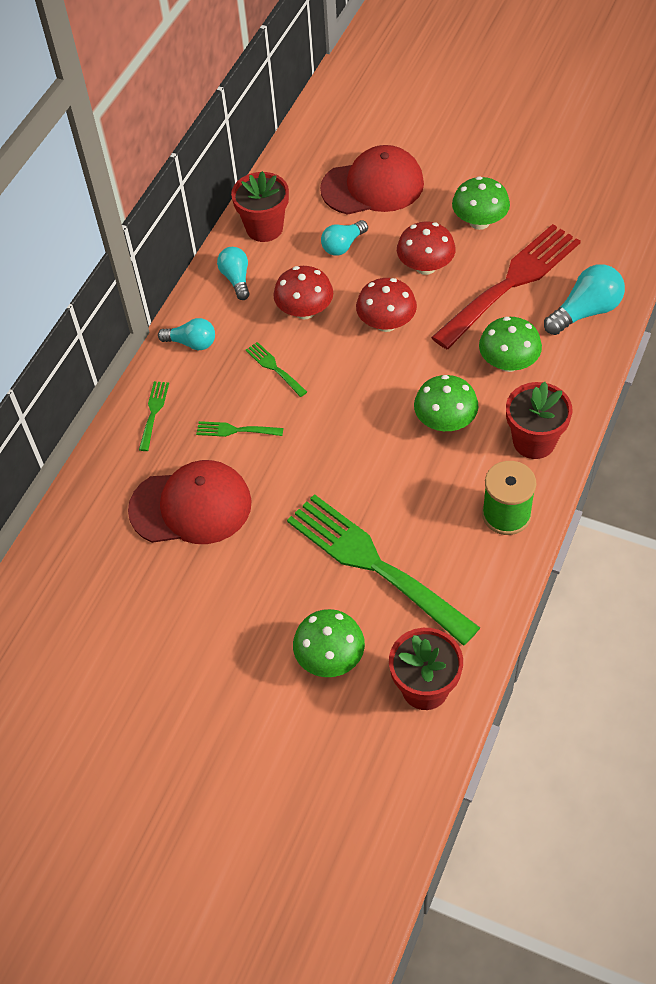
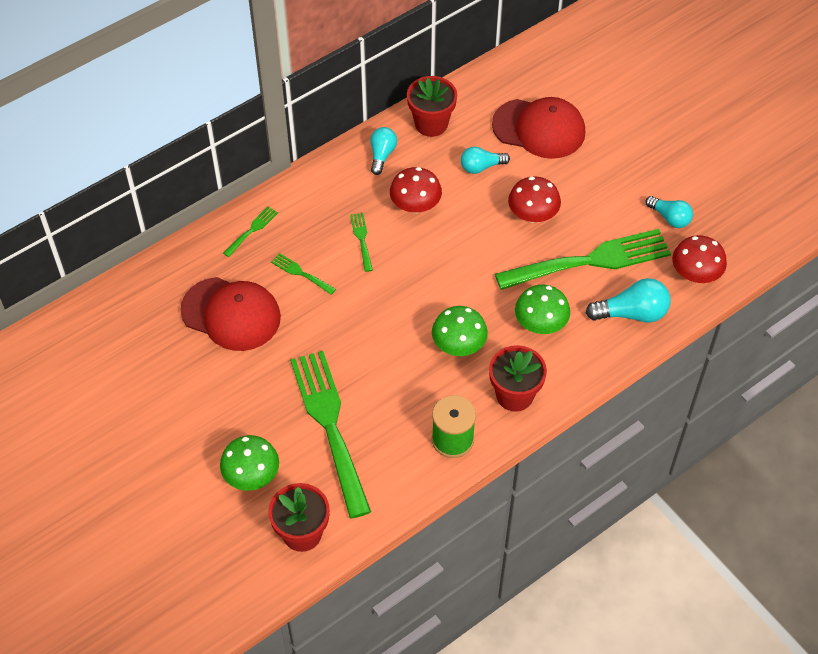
camera: 25 degrees right, 0 degrees up
turquoise light bulb [158,318,215,350] -> turquoise light bulb moved to [646,196,693,228]
red mushroom [356,278,417,332] -> red mushroom moved to [672,235,727,283]
red fork [431,224,581,349] -> green fork [495,229,671,290]
green mushroom [452,176,510,230] -> none

